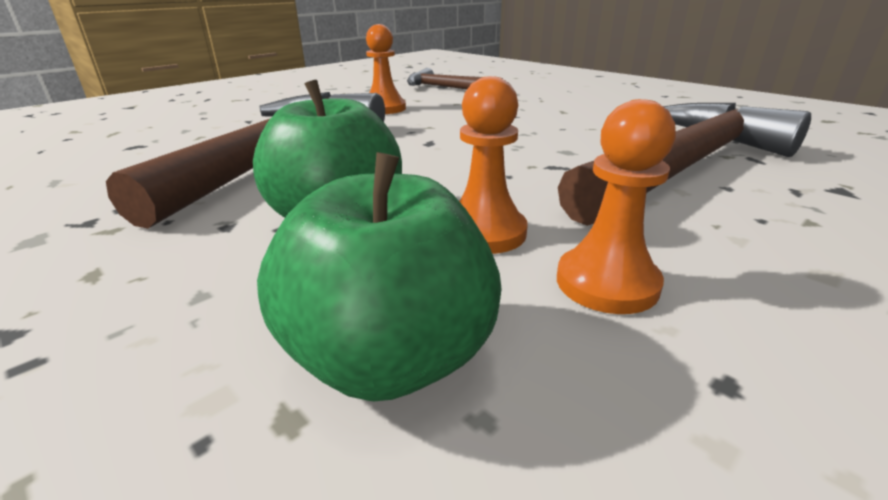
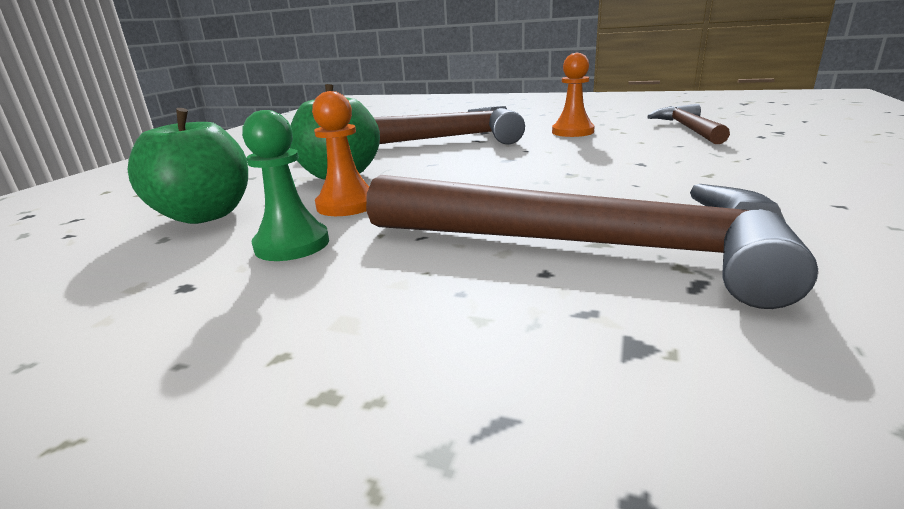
camera: 65 degrees right, 5 degrees down
orange pawn [557,99,676,314] -> green pawn [242,110,329,261]

